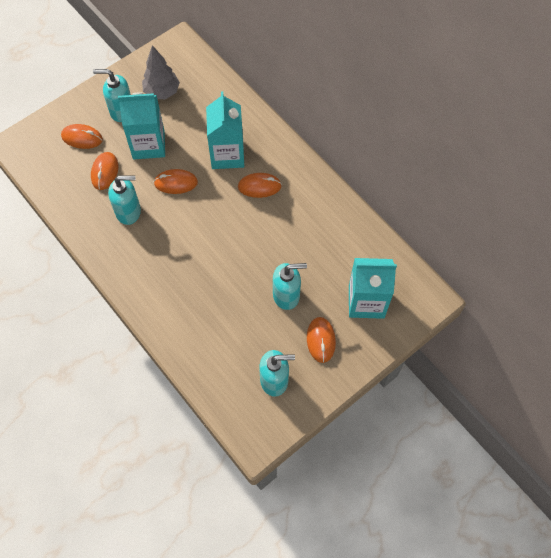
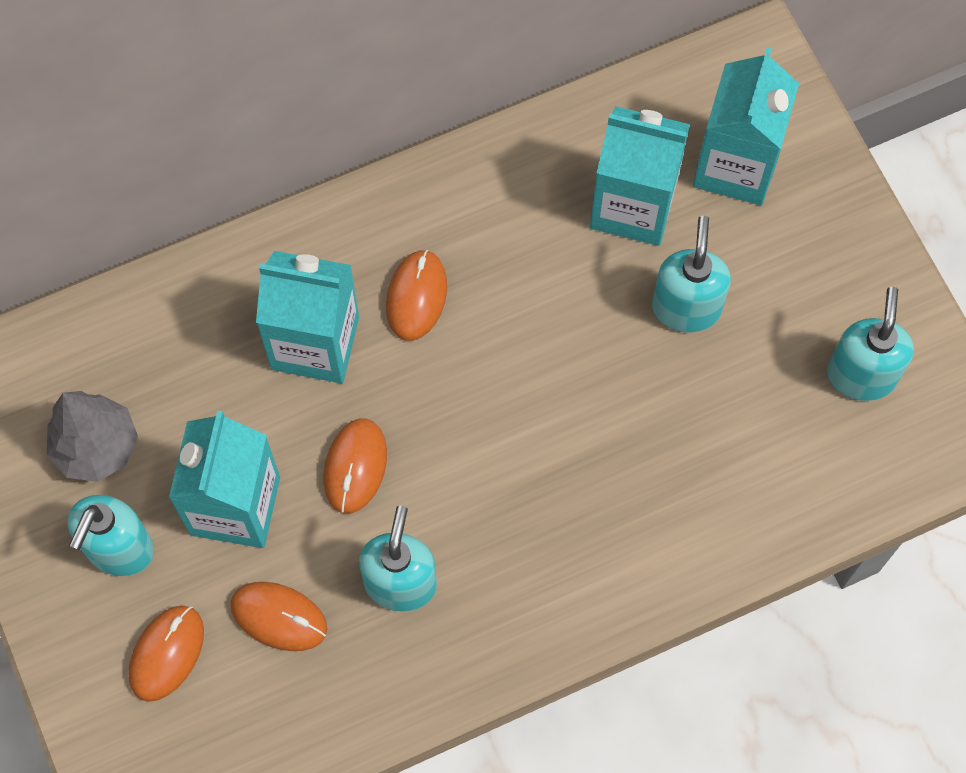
camera: 75 degrees left, 5 degrees up
orange mouse [307,317,336,363] -> none
none -> turquoise carton [590,106,690,246]

